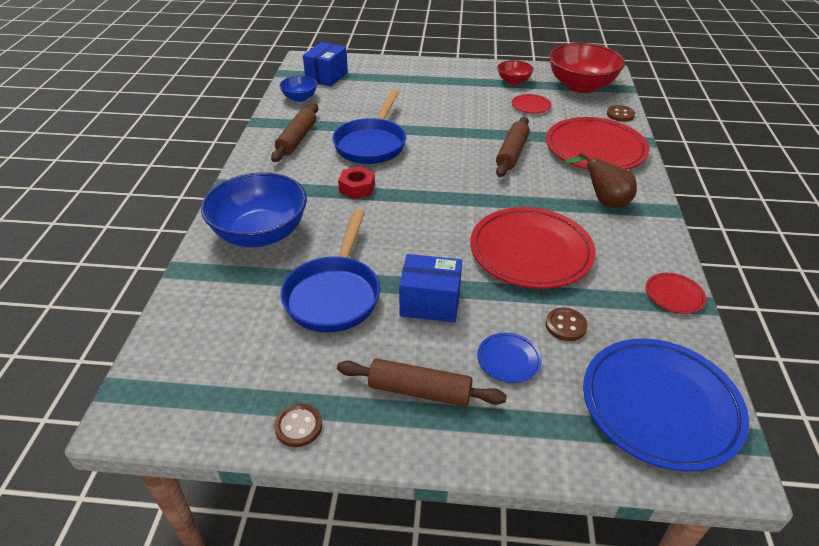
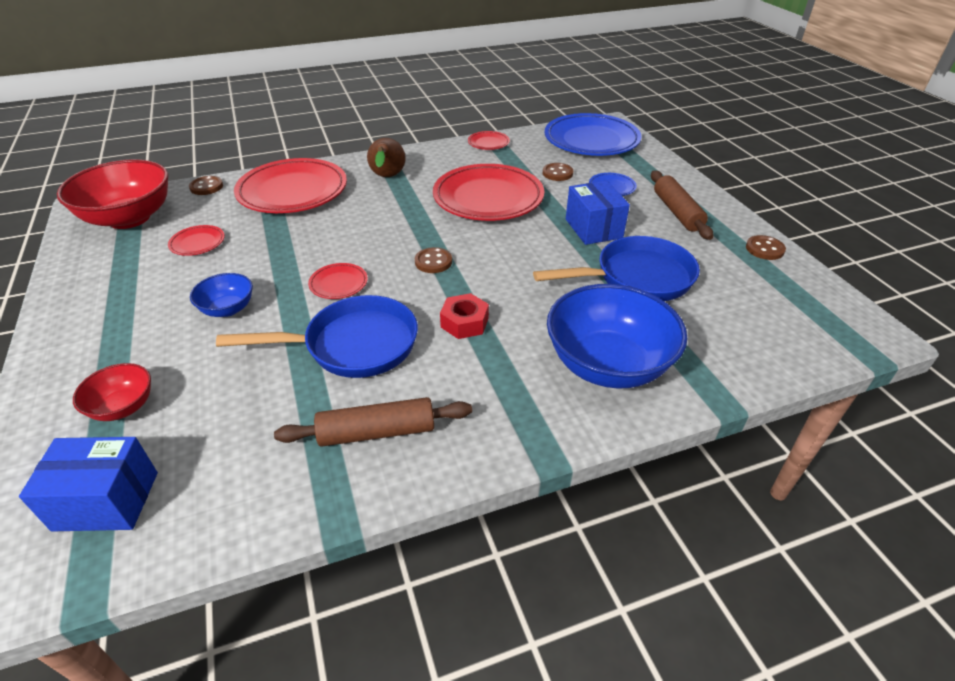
camera: 115 degrees left, 0 degrees up
blue bowl [279,76,317,102] -> blue bowl moved to [190,273,253,317]
brown rolling pin [496,117,530,177] -> none
red bowl [497,60,534,85] -> red bowl moved to [73,363,151,421]
none -> red plate [308,263,368,299]
none -> brown button [415,247,452,273]

